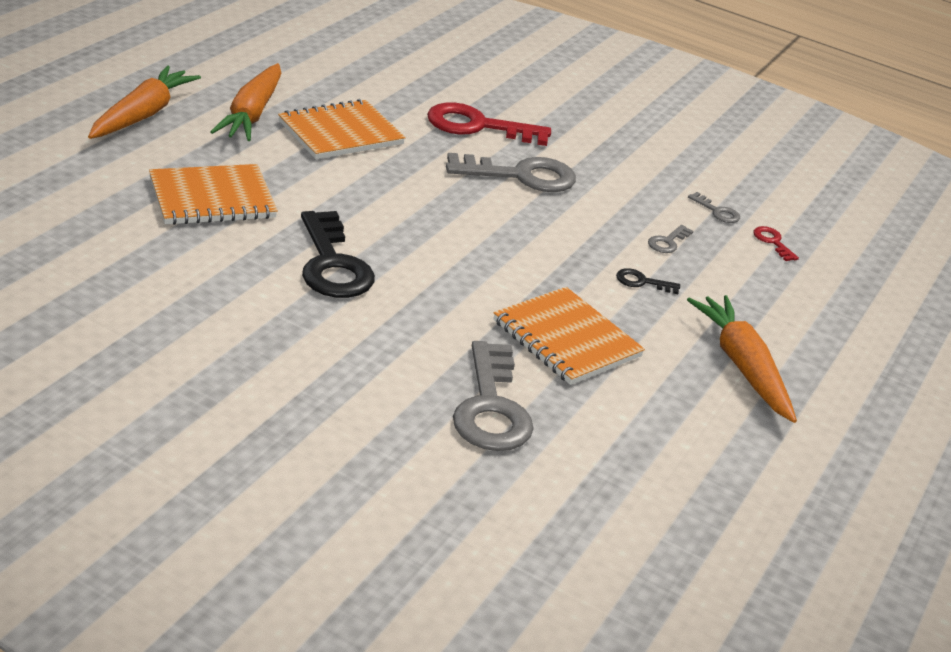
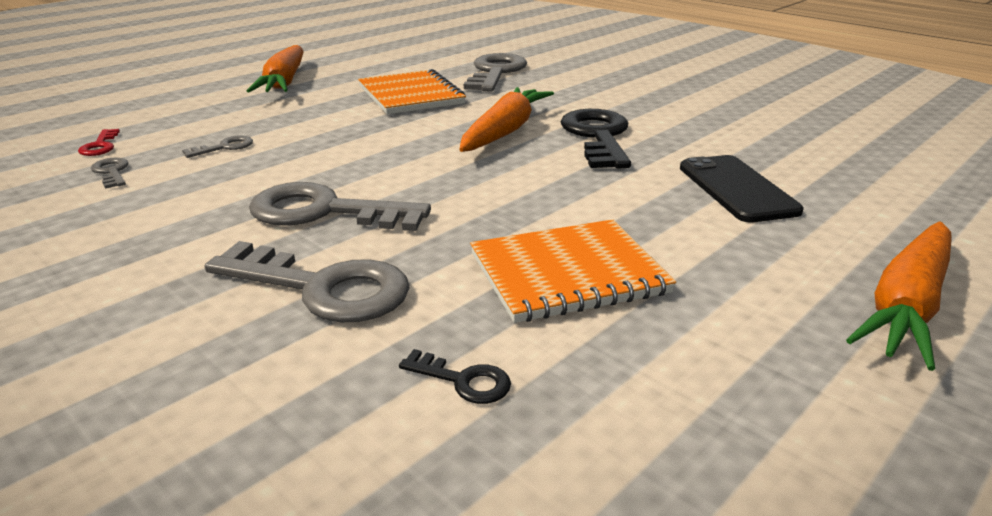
camera: 160 degrees left, 5 degrees down
orange notebook [149,164,278,225] -> black phone [680,155,803,223]
orange carrot [210,63,282,141] -> orange carrot moved to [459,87,554,152]
red key [427,102,551,146] -> grey key [204,241,410,322]
black key [616,268,680,294] -> black key moved to [399,349,511,404]

